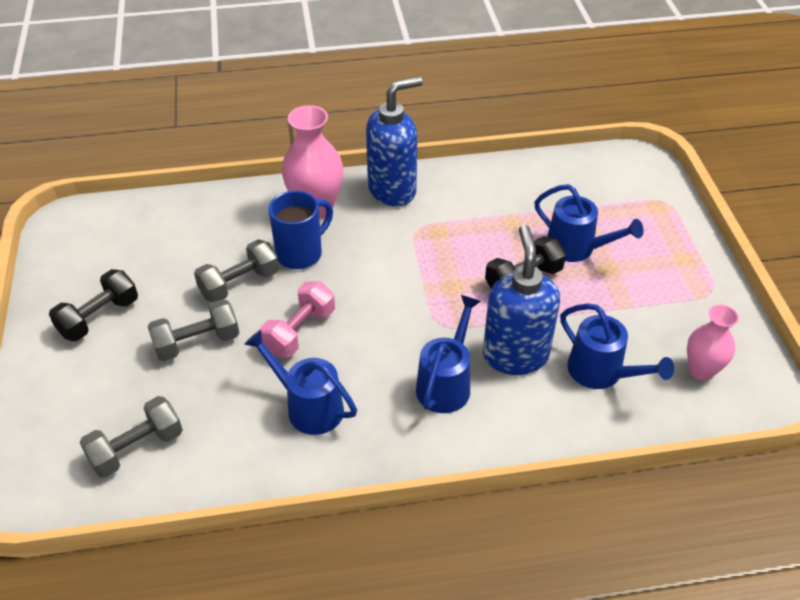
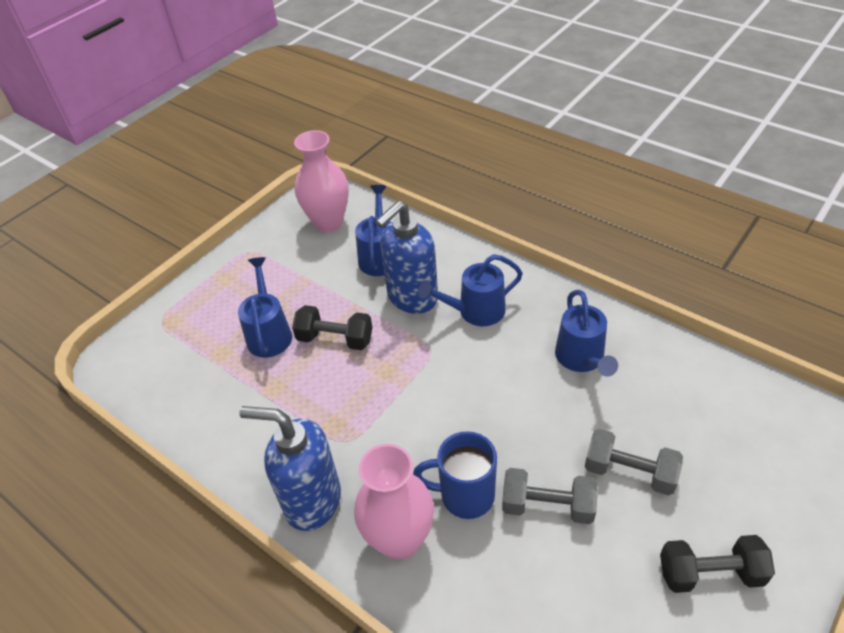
camera: 130 degrees left, 0 degrees up
grey dumbbell [80,396,183,478] -> none
pink dumbbell [260,282,335,358] -> none
pink vase [687,305,739,380] -> pink vase [294,130,349,232], size x1.57

